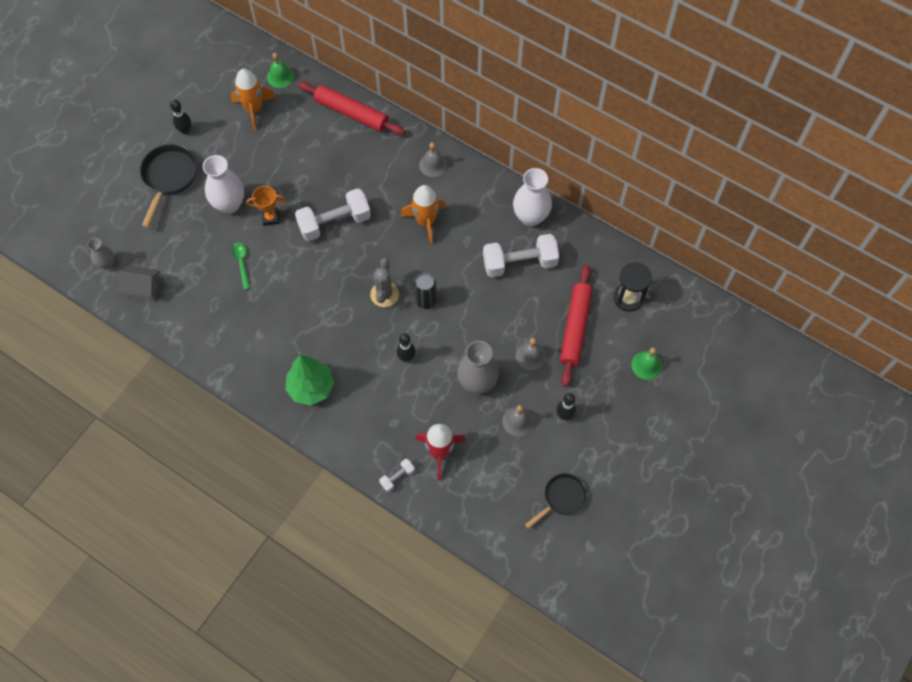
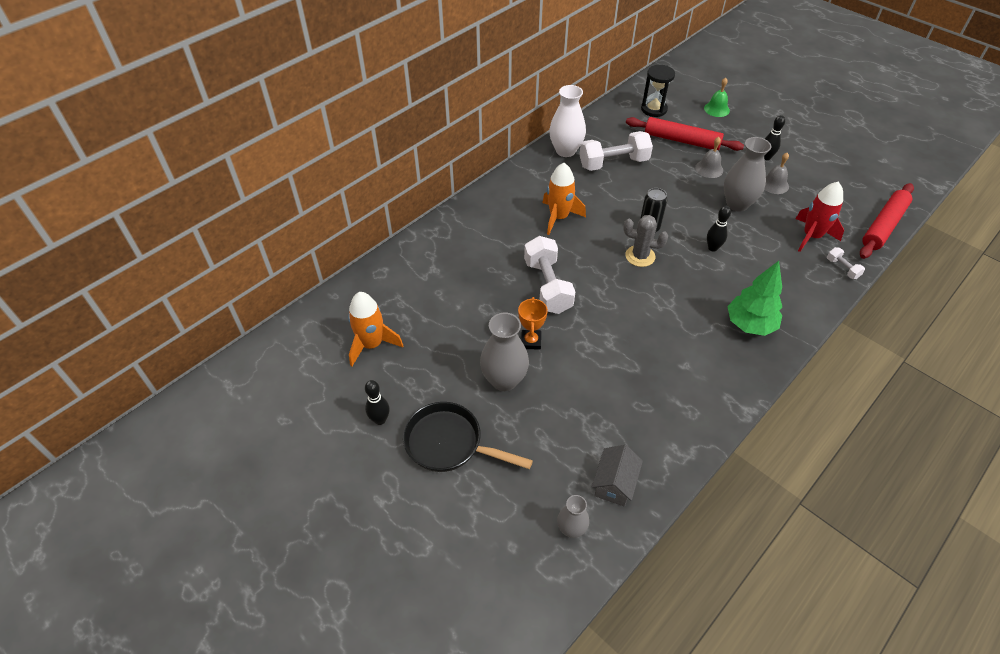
camera: 80 degrees left, 15 degrees down
white vase [203,155,244,214] -> grey vase [480,313,529,391]
green spoon [232,242,250,290] -> none
green bell [267,52,294,88] -> none
red rolling pin [298,82,405,135] -> red rolling pin moved to [860,183,914,259]
grey bell [419,142,447,177] -> none
white dumbbell [483,234,559,277] -> white dumbbell turned 75 degrees clockwise [579,131,653,171]
black pan [525,473,587,529] -> none

